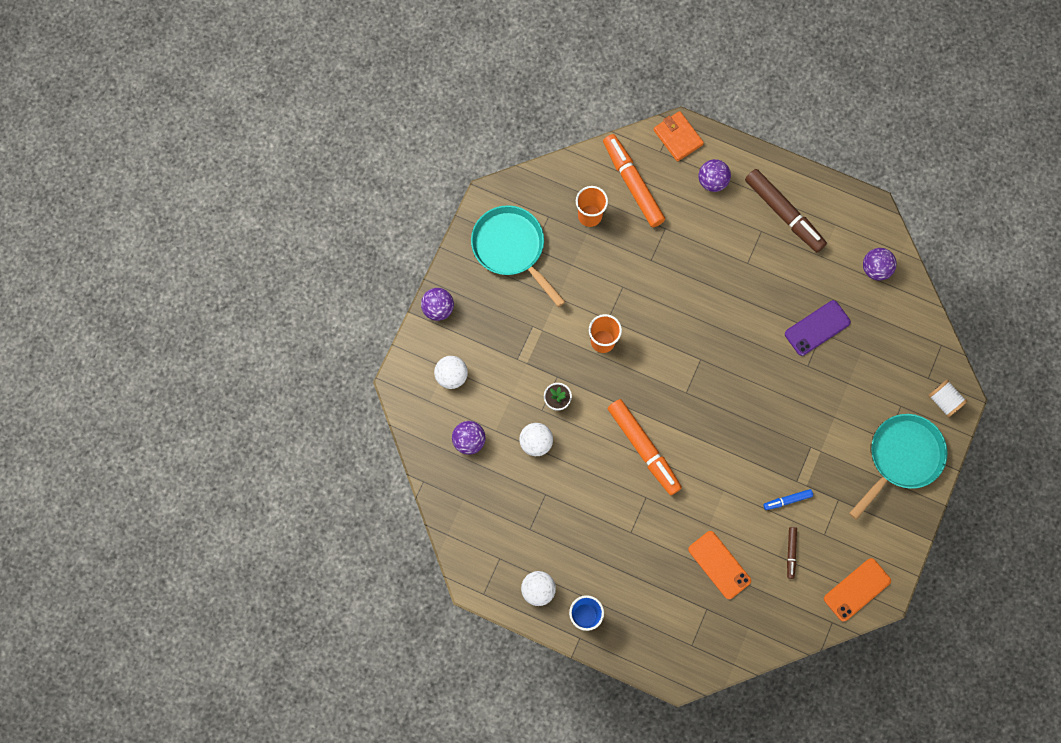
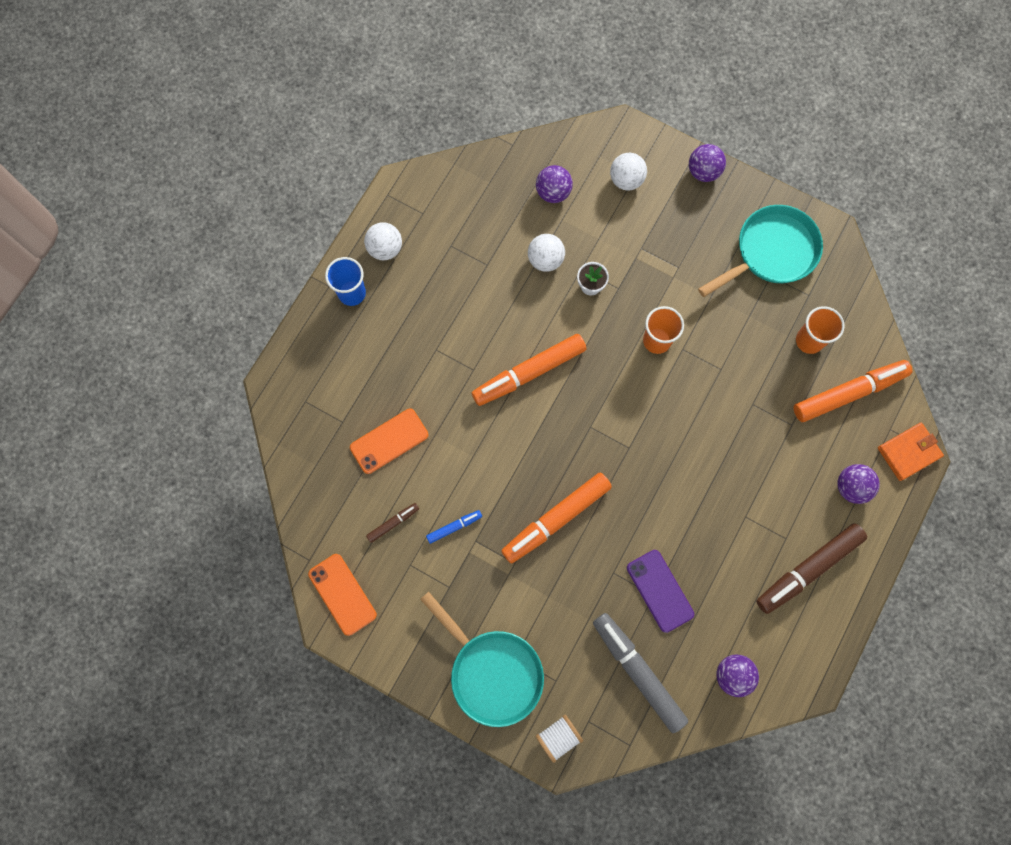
camera: 95 degrees right, 0 degrees up
blue marker [763,489,813,510] -> blue marker turned 75 degrees clockwise [426,510,482,544]
brown marker [787,527,797,579] -> brown marker turned 135 degrees clockwise [366,503,419,543]
none -> orange marker [501,472,612,564]
none -> grey marker [593,613,688,733]

